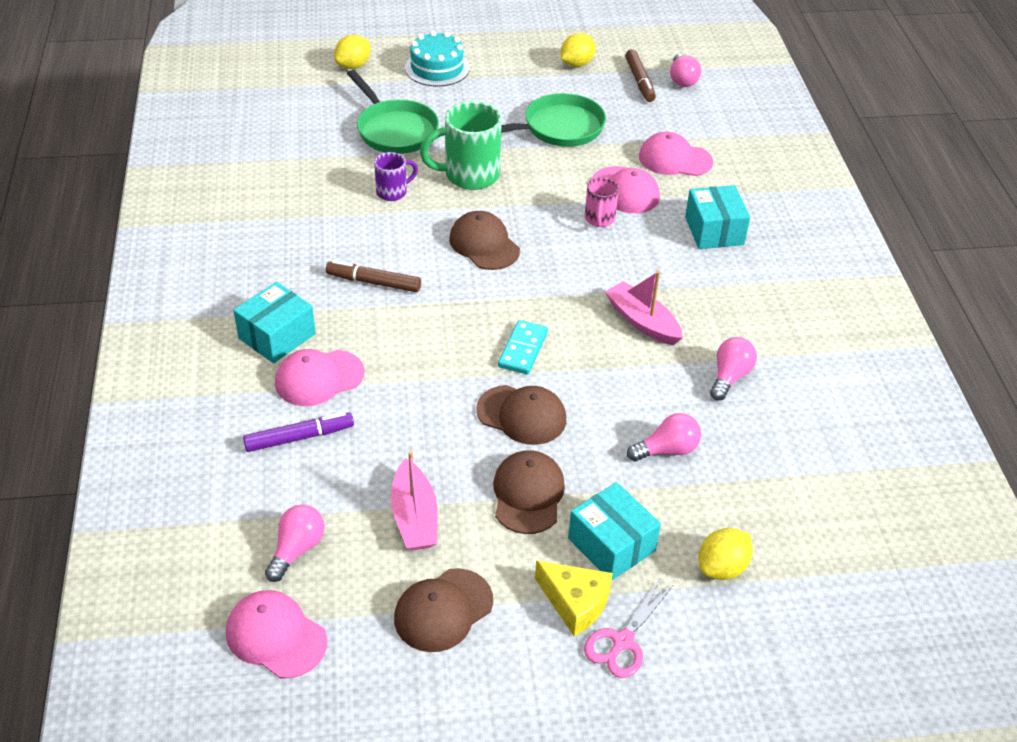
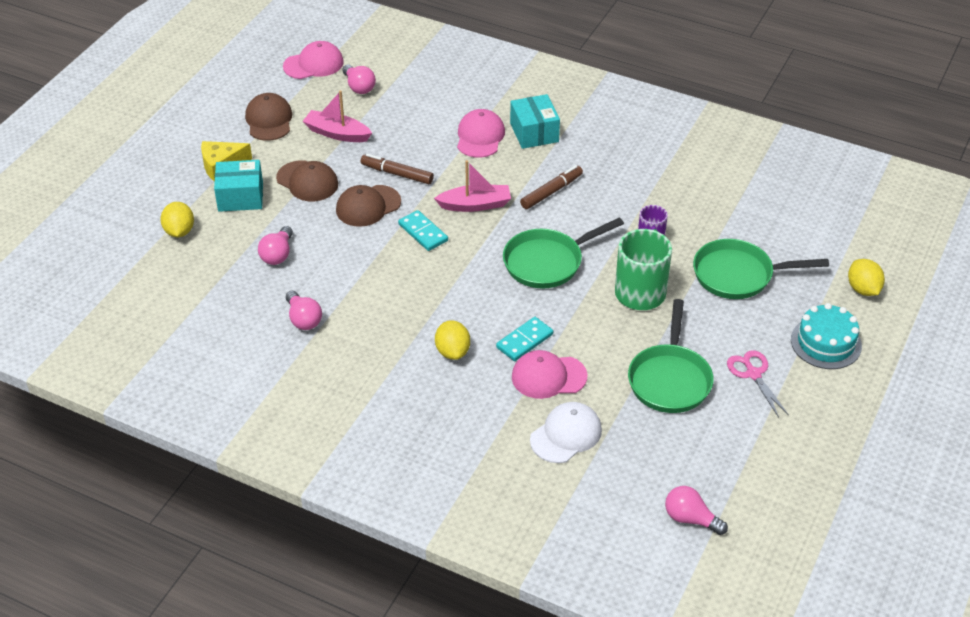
camera: 125 degrees right, 0 degrees up
purple marker [243,412,354,452] -> none
brown cap [449,211,520,270] -> green pan [503,218,624,288]
yellow lemon [561,33,596,67] -> yellow lemon moved to [435,320,470,360]
pink scissors [584,579,673,678] -> pink scissors moved to [727,350,789,418]
pink mug [585,178,619,227] -> turquoise domino [496,317,553,361]
pink boat [605,271,683,345] -> pink boat moved to [434,160,511,212]
brown marker [625,49,656,102] -> brown marker moved to [361,154,434,184]
pink cap [639,132,713,176] -> white cap [530,402,602,463]
turquoise box [685,185,750,249] -> none

